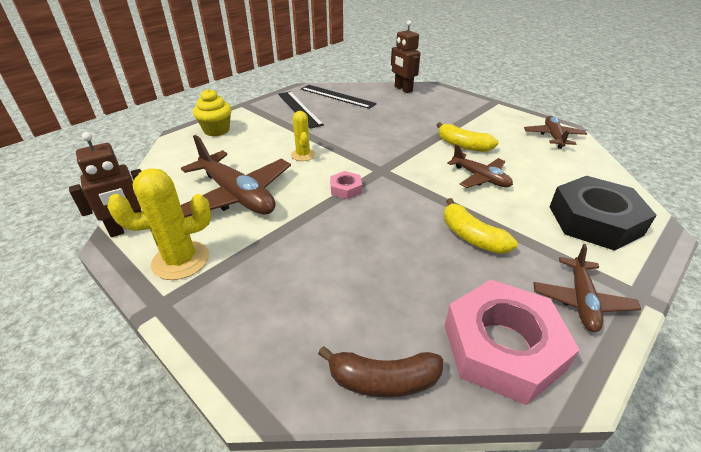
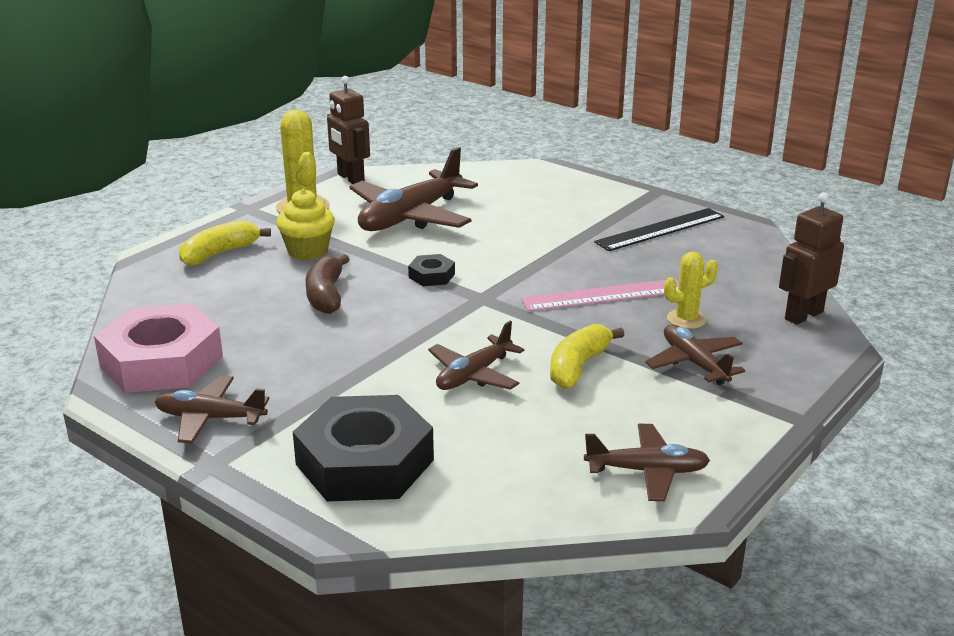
camera: 85 degrees right, 10 degrees down
yellow cupcake [193,89,231,136] -> yellow cupcake moved to [276,189,335,260]
yellow cactus [291,111,315,161] -> yellow cactus moved to [664,252,718,329]
black ruler [301,85,377,109] -> none
brown banana [318,346,443,398] -> brown banana moved to [305,254,350,314]
pink nut [330,171,362,199] -> black nut [408,254,455,286]
yellow banana [444,198,518,254] -> yellow banana moved to [179,220,271,266]
none -> pink ruler [521,279,679,311]
none -> brown plane [645,325,745,385]

